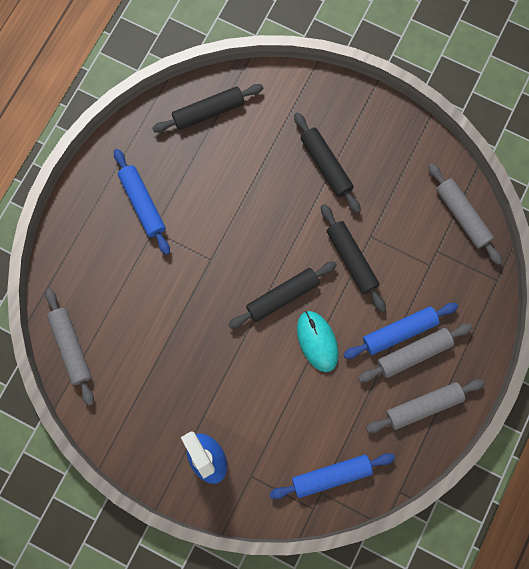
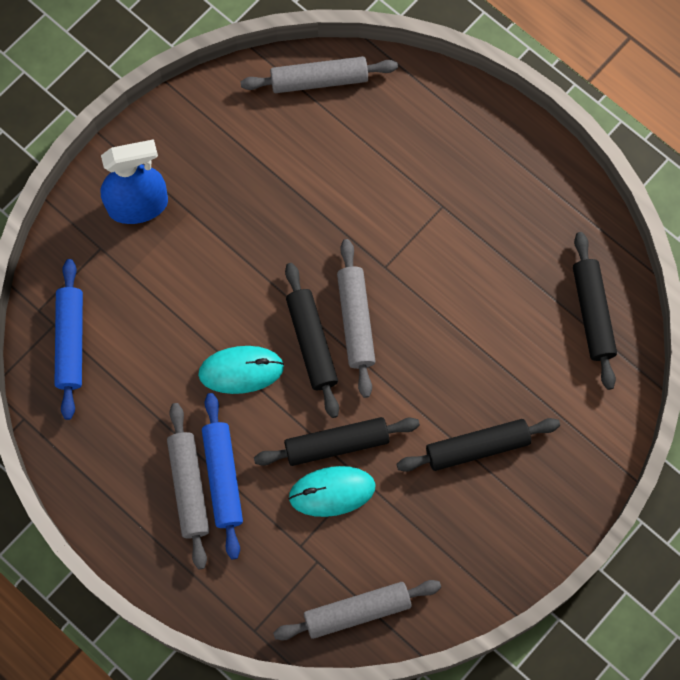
camera: 105 degrees right, 5 degrees down
blue rolling pin [114,149,170,255] -> none
grey rolling pin [366,379,485,433] -> grey rolling pin moved to [337,239,376,398]
none -> turquoise mouse [288,466,375,517]

